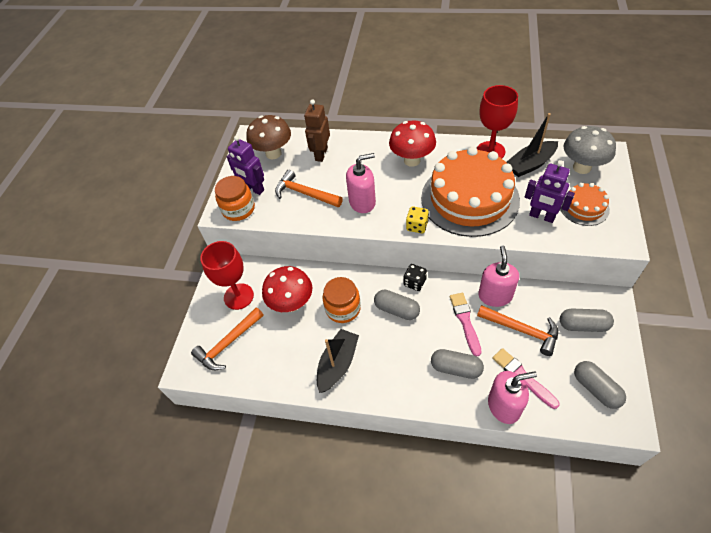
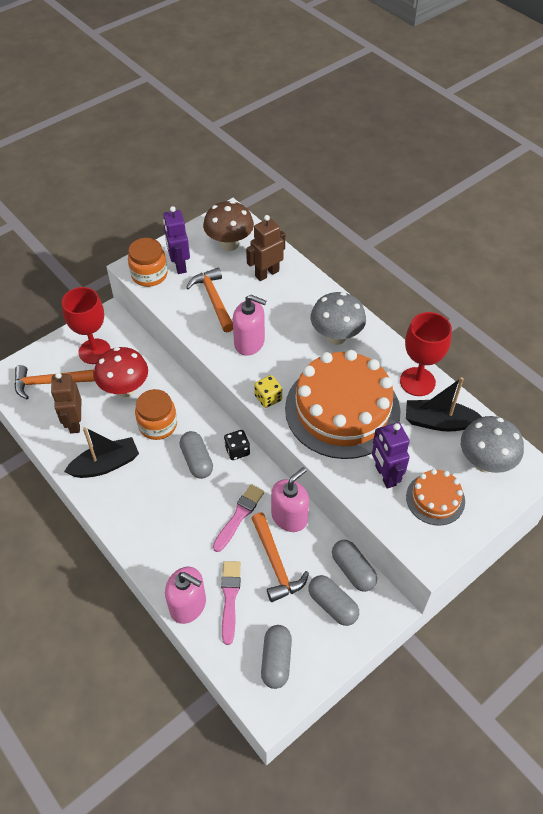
camera: 35 degrees right, 0 degrees up
red mushroom [389,121,436,167] -> grey mushroom [311,292,366,345]
grey capsule [431,349,484,379] -> grey capsule moved to [332,540,377,592]
none -> brown robot [51,372,81,434]

